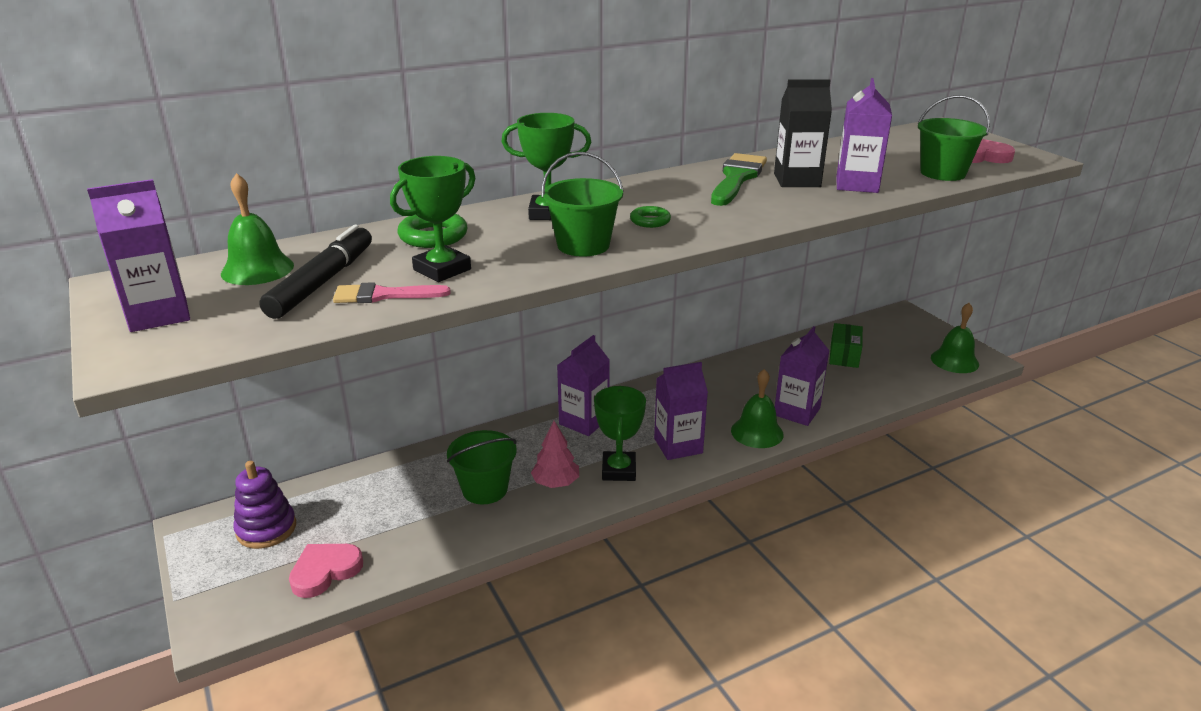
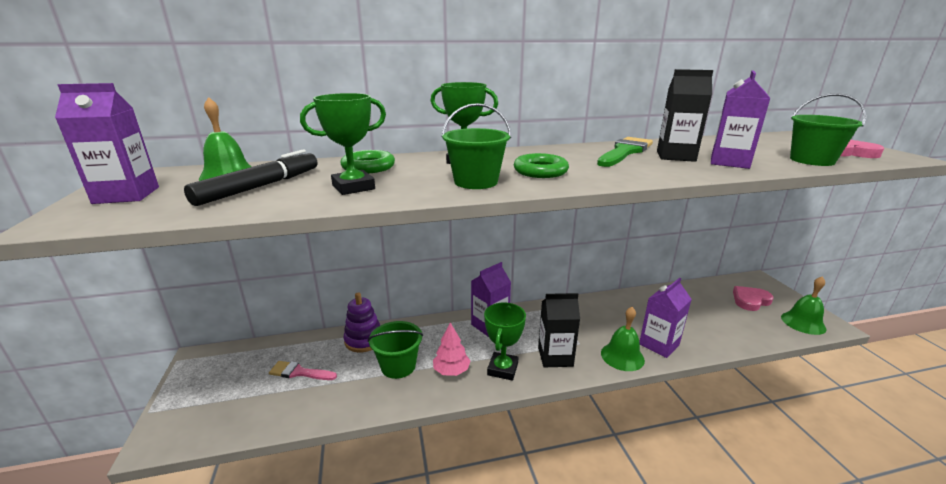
camera: 15 degrees right, 5 degrees down
purple stacking toy [233,461,296,549] -> purple stacking toy moved to [343,292,380,352]
pink heart [289,544,363,598] -> pink heart moved to [733,286,774,311]
pink brush [333,282,451,303] -> pink brush moved to [269,361,337,380]
green ring [630,206,671,228] -> green ring [514,153,569,178], size x1.63
purple carton [654,362,708,460] -> black carton [538,293,580,367]
green box [829,323,863,368] -> none

